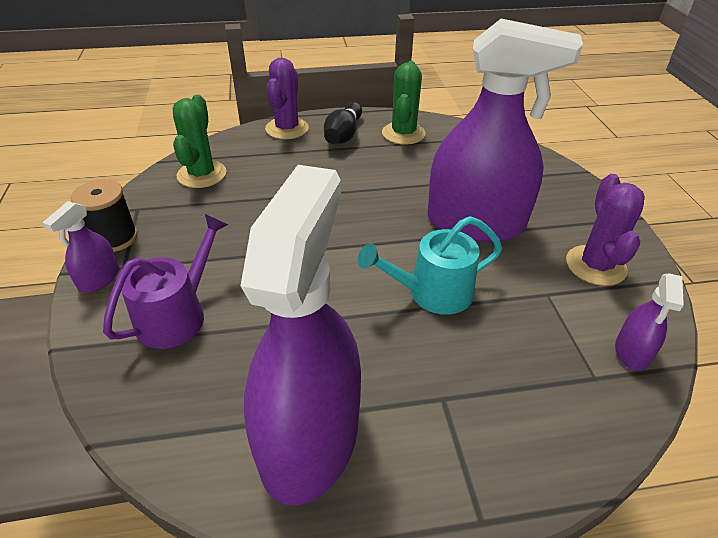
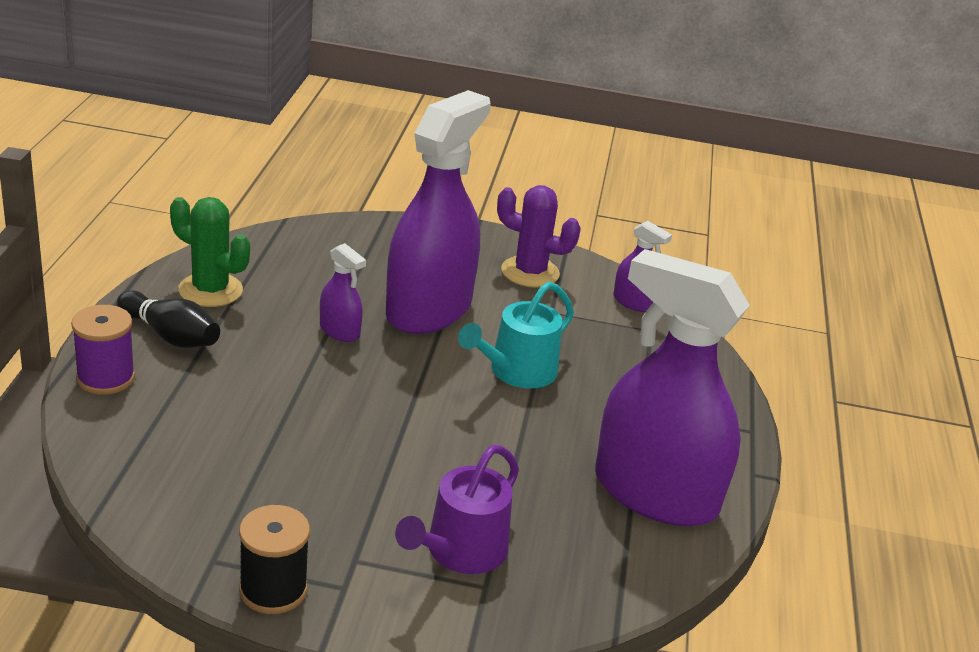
camera: 75 degrees left, 10 degrees down
purple spray bottle [42,201,119,293] -> purple spray bottle moved to [320,243,366,342]
purple watering can [103,214,228,349] -> purple watering can turned 105 degrees counterclockwise [395,445,519,574]
green cactus [173,95,226,188] -> none
purple cactus [265,58,309,139] -> purple spool [71,305,135,395]
turquoise watering can [358,216,502,315] -> turquoise watering can turned 45 degrees clockwise [458,282,574,388]

